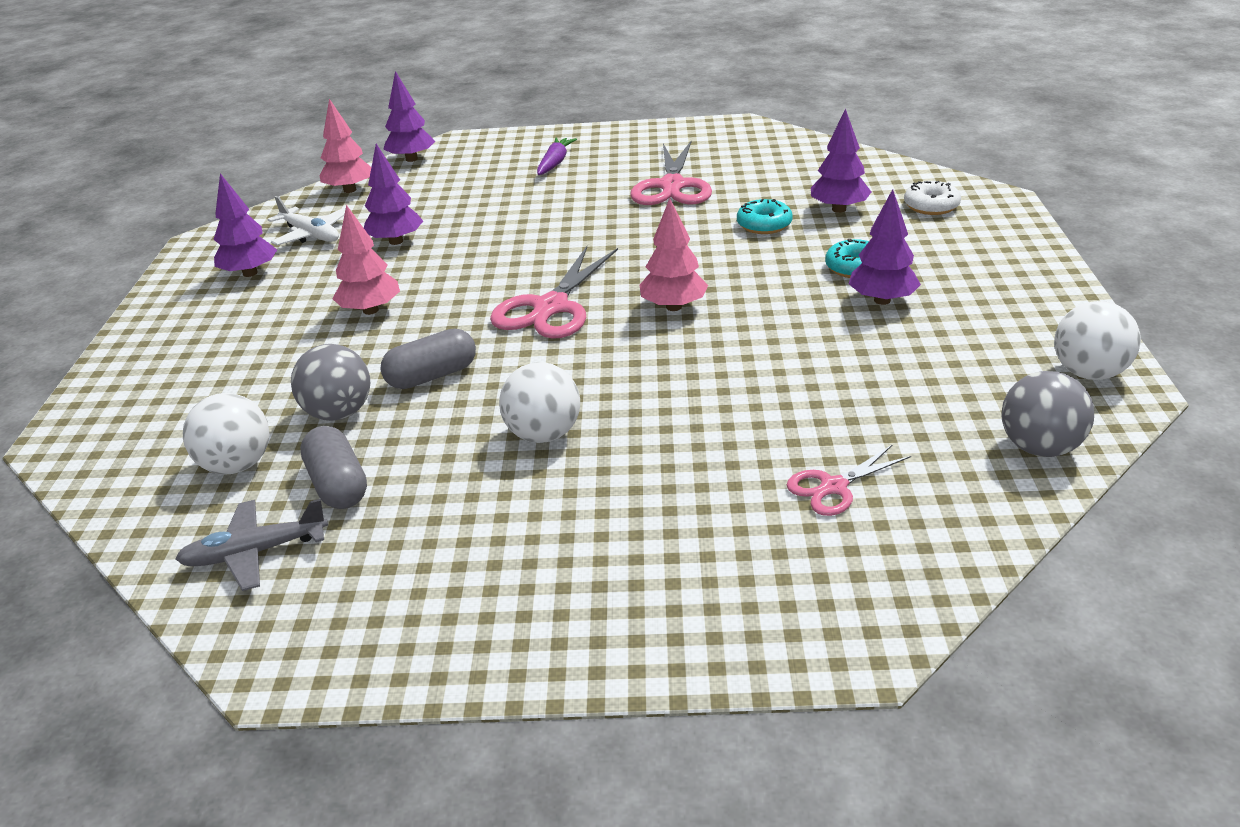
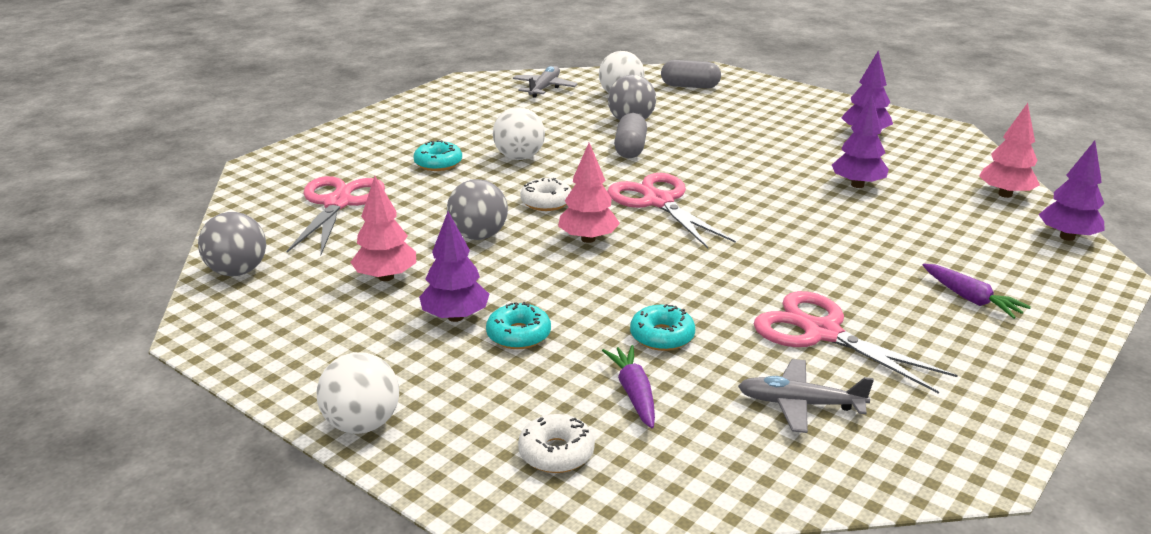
camera: 125 degrees right, 5 degrees down
white plane [267,196,345,246] -> none
grey capsule [300,426,367,509] -> grey capsule moved to [661,60,721,89]
pink tree [332,205,400,315] -> pink tree moved to [351,176,416,281]
pink scissors [787,445,911,516] -> pink scissors [286,176,385,256], size x1.79
purple tree [811,108,871,213] -> purple carrot [602,345,655,428]
white ball [1054,301,1141,380] -> white ball moved to [317,352,399,434]
none -> turquoise donut [414,140,462,171]
none -> grey ball [447,179,508,240]
none -> white donut [520,178,571,211]
none -> grey plane [738,359,874,433]

